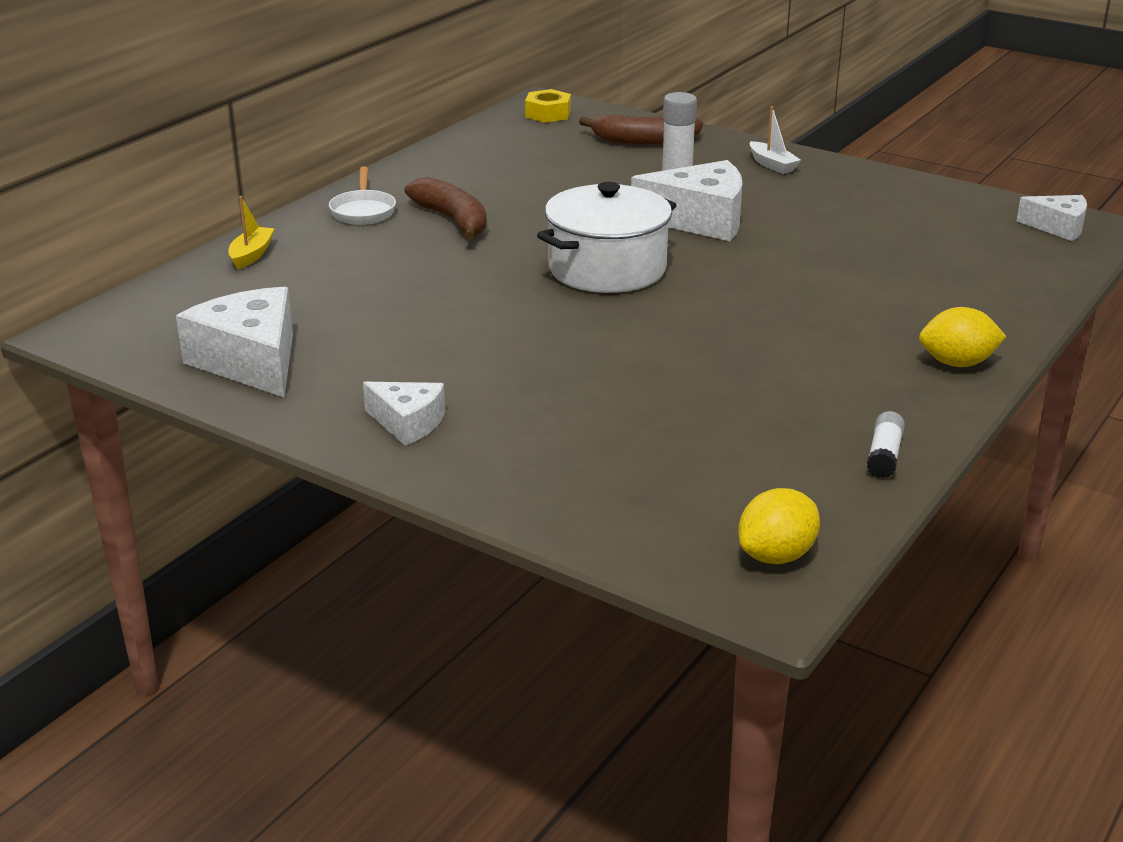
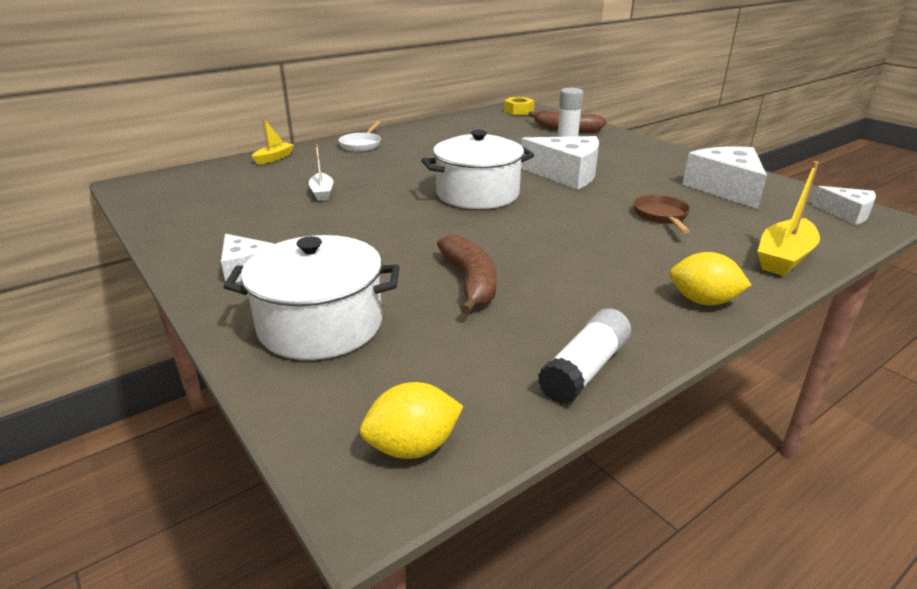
camera: 20 degrees right, 0 degrees up
white cheese [176,287,293,397] -> white cheese moved to [682,147,767,209]
brown banana [405,177,487,241] -> brown banana moved to [437,235,496,314]
white boat [750,106,801,174] -> white boat moved to [309,144,333,201]
white glue stick [867,411,905,478] -> white glue stick [538,308,631,404], size x1.55
none -> white pot [224,235,400,360]
none -> brown pan [633,195,690,233]
none -> yellow boat [758,161,820,276]

